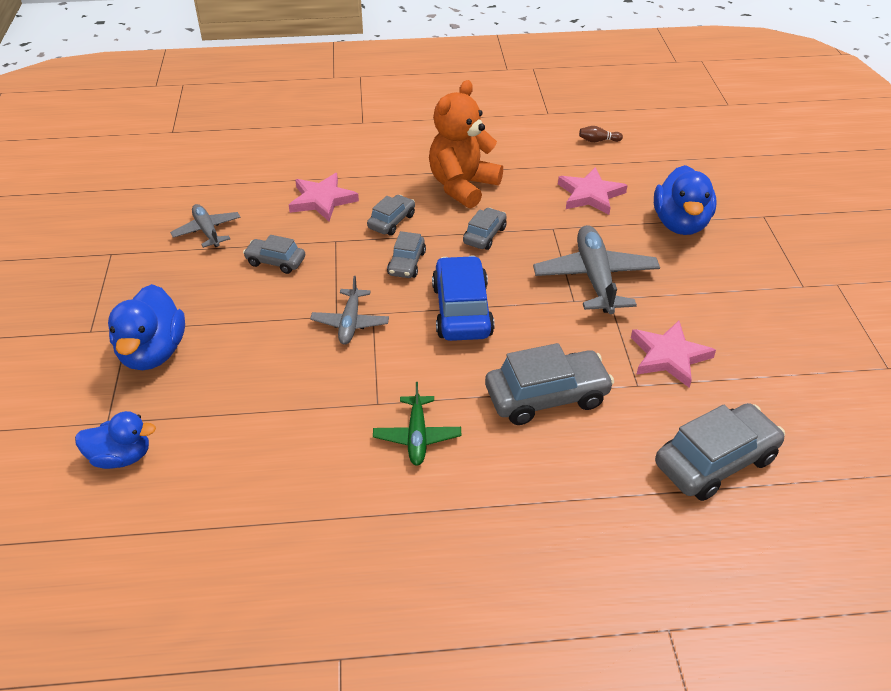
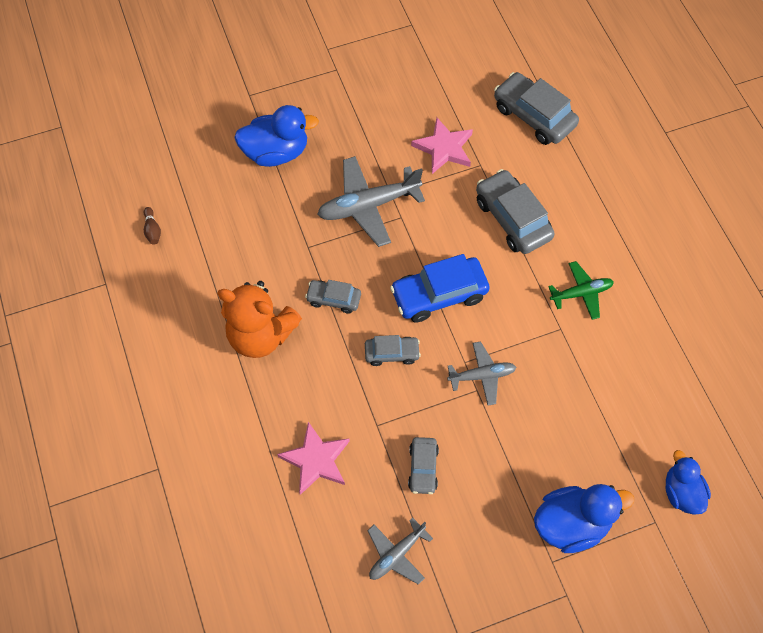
camera: 105 degrees left, 20 degrees up
grey car [367,195,415,235] -> none
pink star [558,167,628,215] -> none

